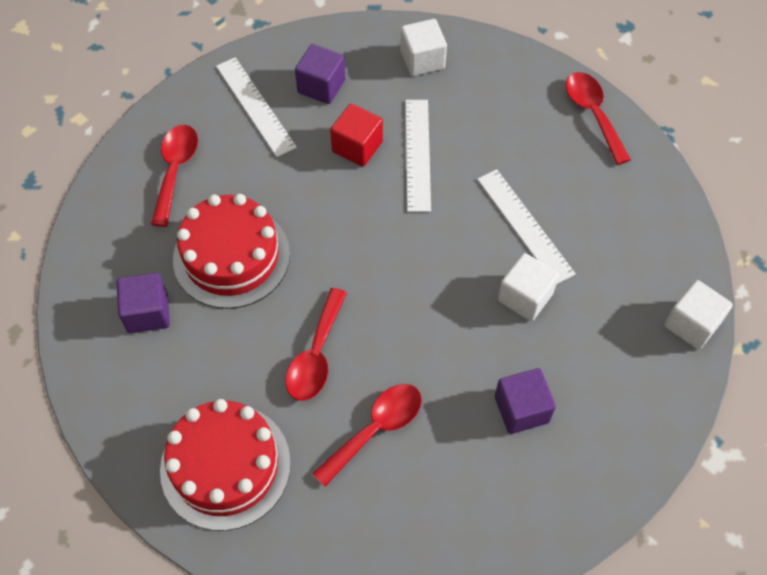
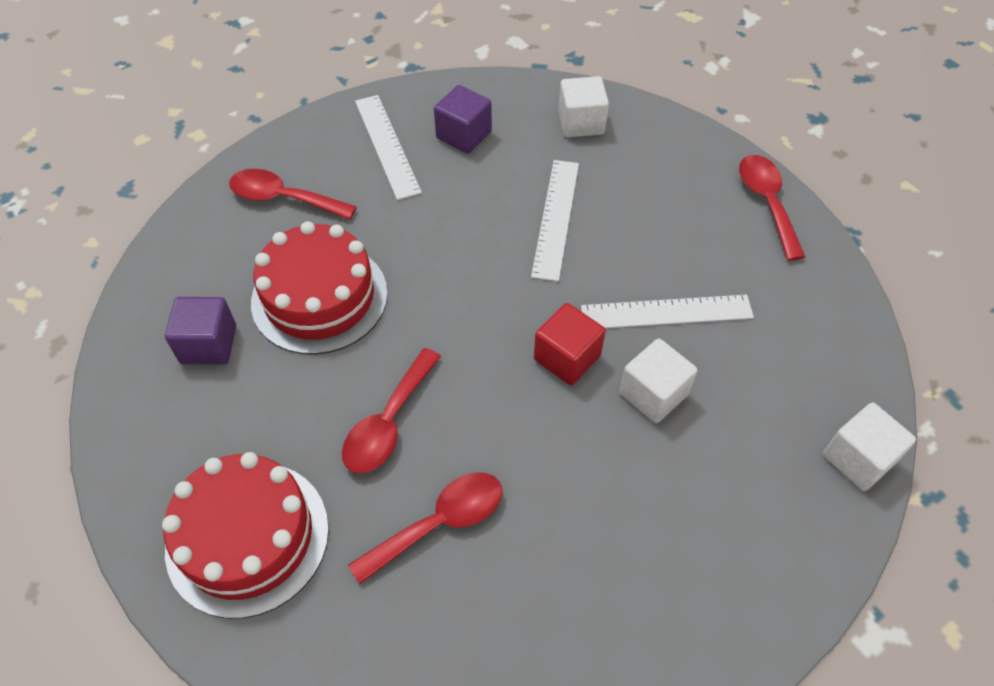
camera: 10 degrees right, 5 degrees down
red spoon [151,125,198,227] -> red spoon turned 90 degrees counterclockwise [229,169,357,220]
red cube [330,104,383,167] -> red cube moved to [534,303,606,385]
white ruler [477,169,576,284] -> white ruler turned 75 degrees counterclockwise [581,295,754,328]
purple cube [495,368,556,434] -> none

